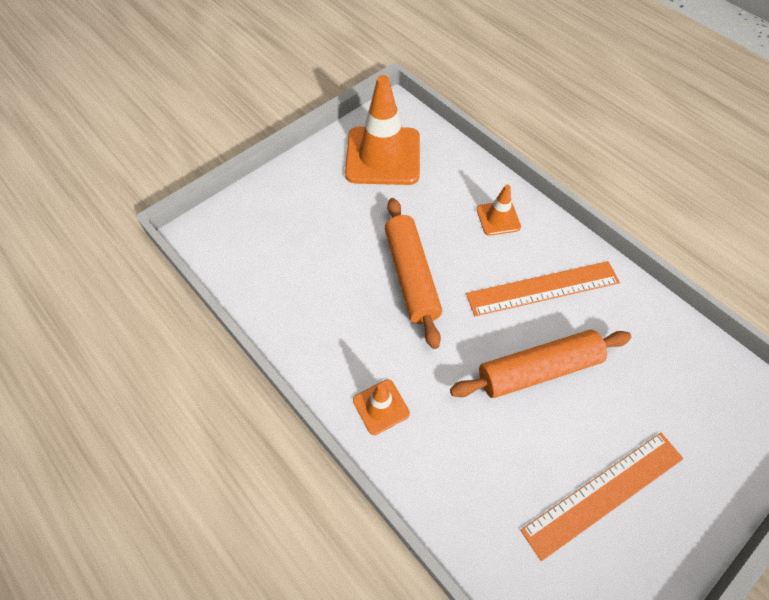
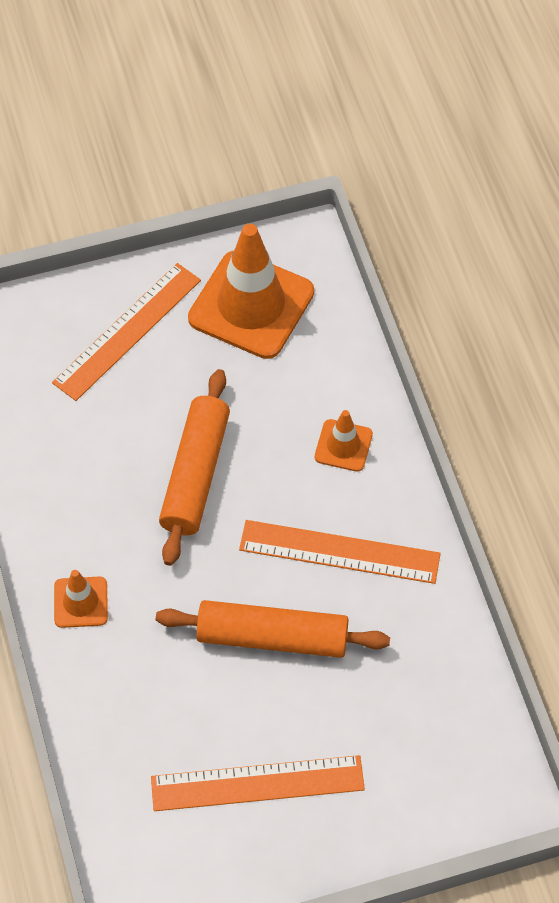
camera: 25 degrees right, 0 degrees up
none -> orange ruler [52,263,201,401]

